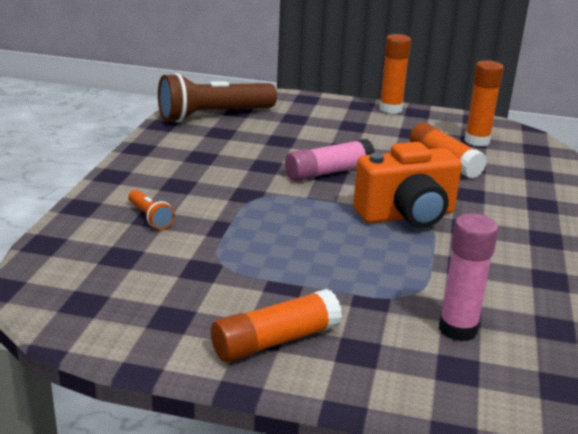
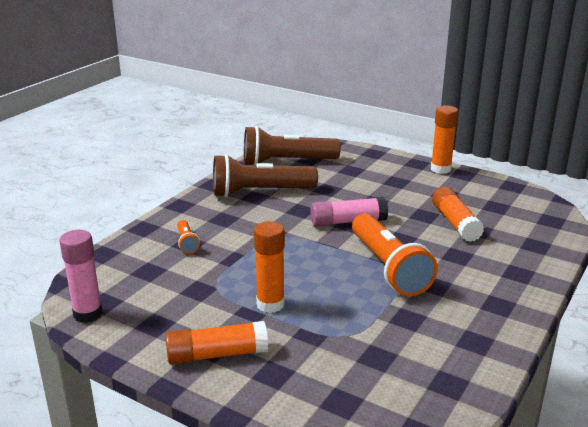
camera: 20 degrees right, 0 degrees up
orange camera [353,142,462,228] -> orange flashlight [352,213,438,297]
pink glue stick [439,213,499,341] -> pink glue stick moved to [59,230,103,323]
orange glue stick [464,60,504,146] -> orange glue stick moved to [254,221,285,313]
none -> brown flashlight [213,154,318,197]

